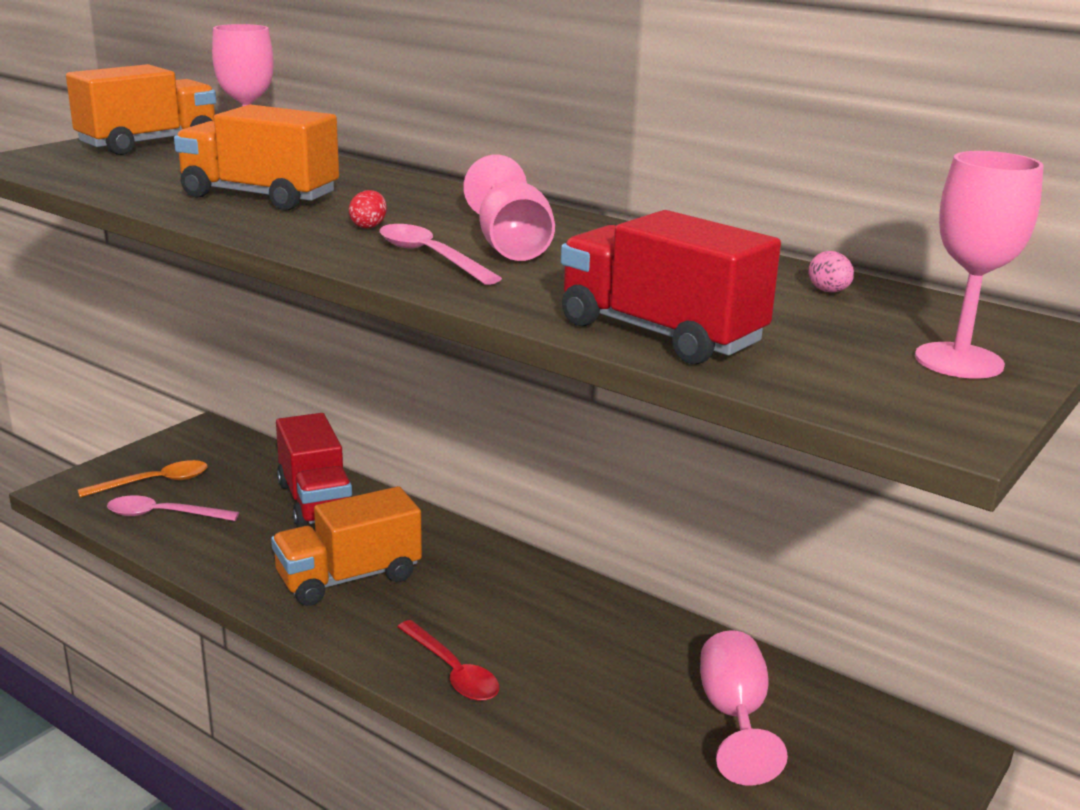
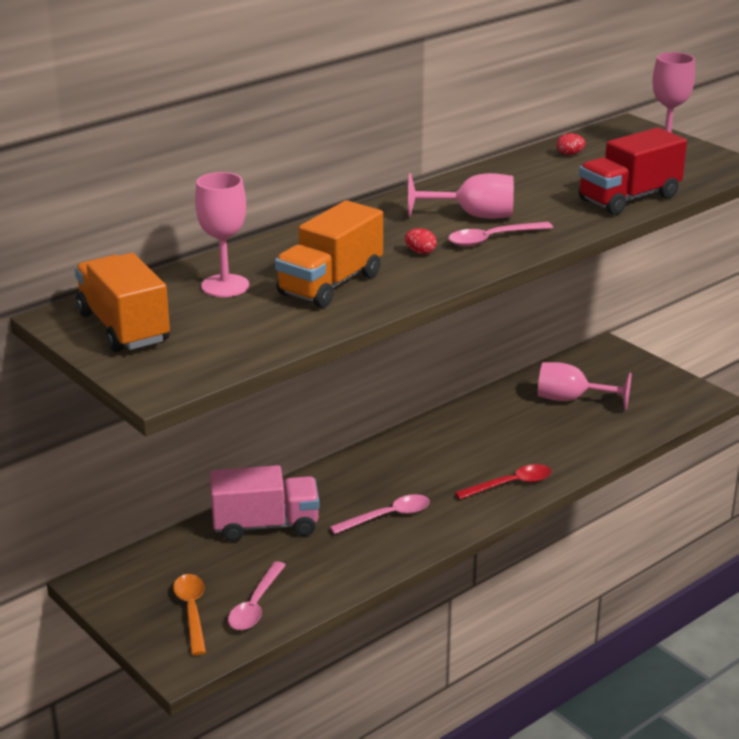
camera: 75 degrees left, 5 degrees up
orange truck [271,486,422,606] -> pink spoon [330,494,430,534]
red truck [276,413,352,528] -> pink truck [210,465,319,542]
pink egg [808,251,854,293] -> red egg [556,133,586,155]

